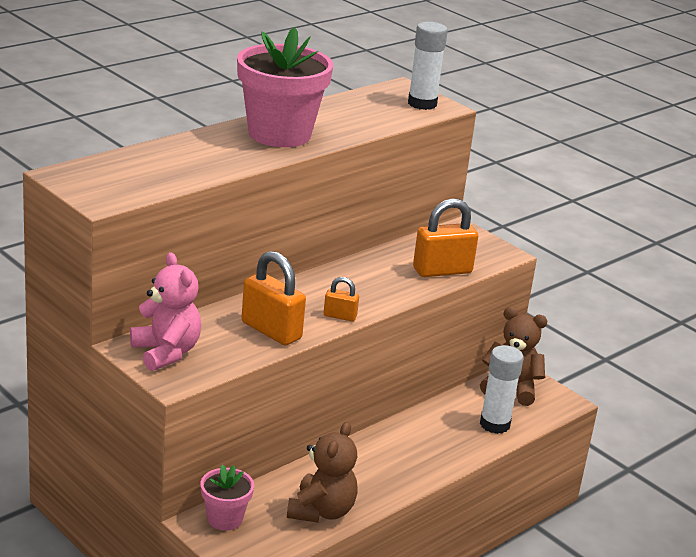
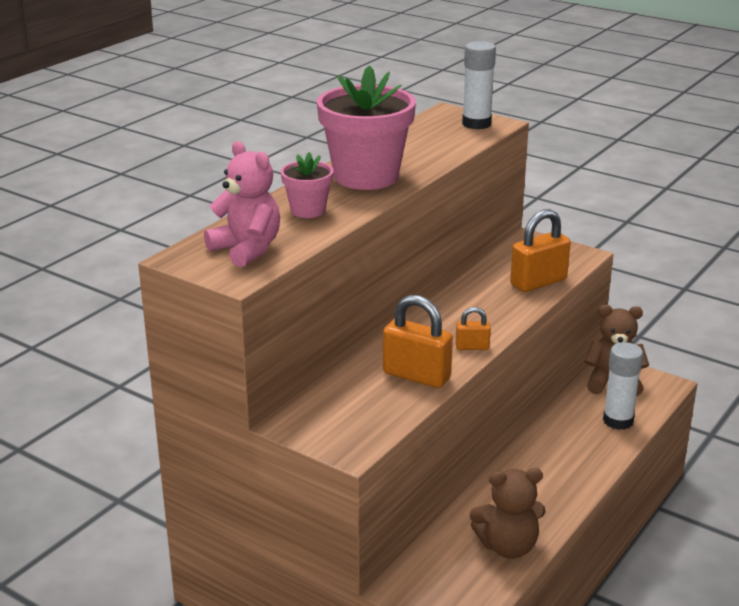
camera: 10 degrees left, 0 degrees up
pink teddy bear [130,252,201,371] -> pink teddy bear moved to [204,141,280,267]
pink flower pot [201,465,254,530] -> pink flower pot moved to [281,152,334,218]
brown teddy bear [287,422,358,523] -> brown teddy bear turned 75 degrees clockwise [470,468,545,559]

